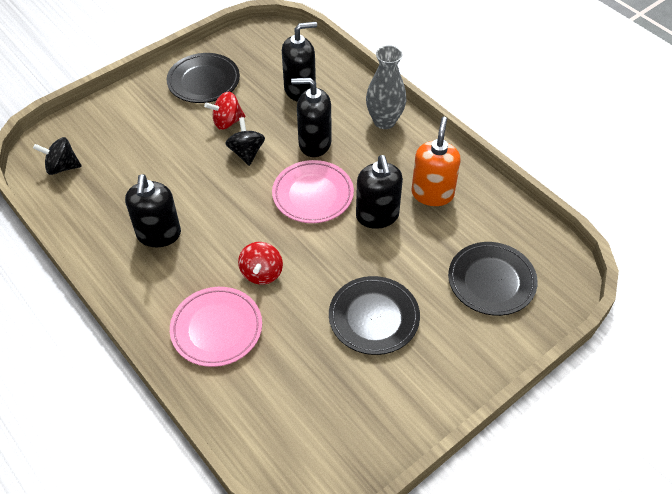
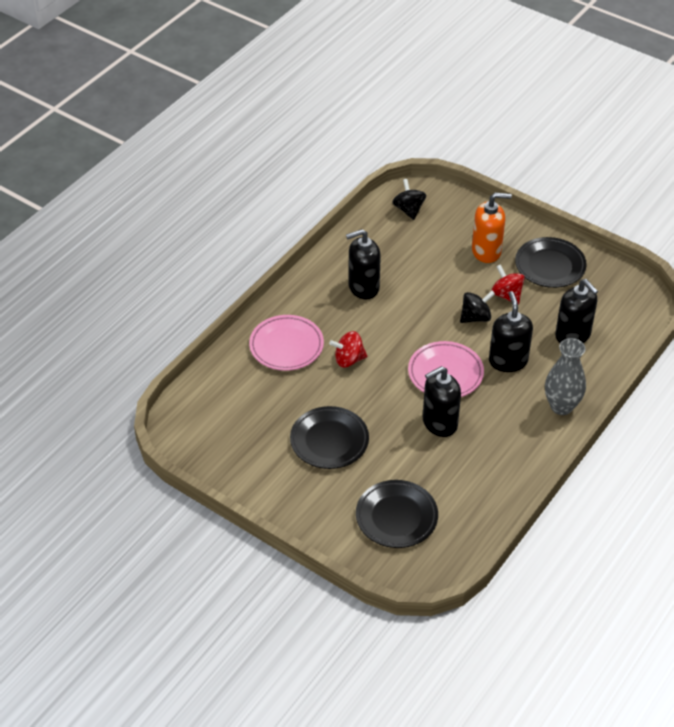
camera: 75 degrees right, 5 degrees down
orange soap dispenser [412,117,461,206] -> orange soap dispenser moved to [472,192,512,263]

